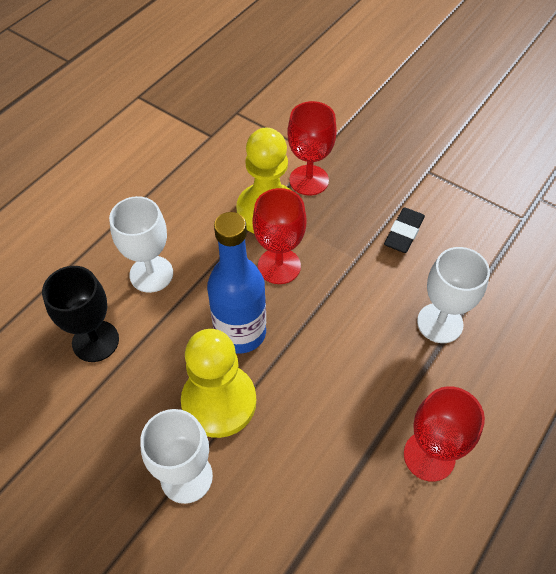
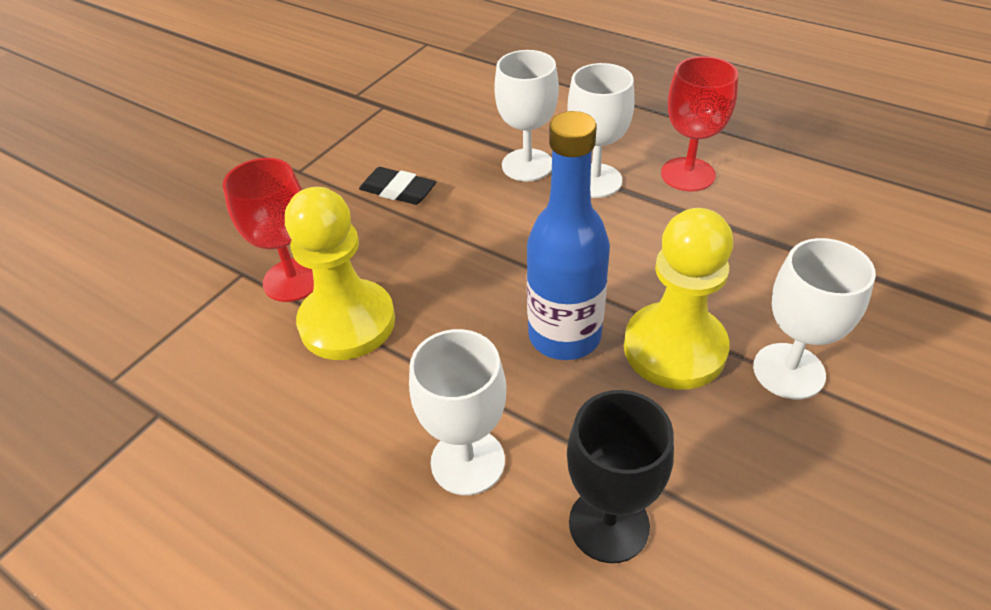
camera: 90 degrees left, 10 degrees down
red goblet [252,188,307,284] -> none
none -> white goblet [567,63,635,198]

